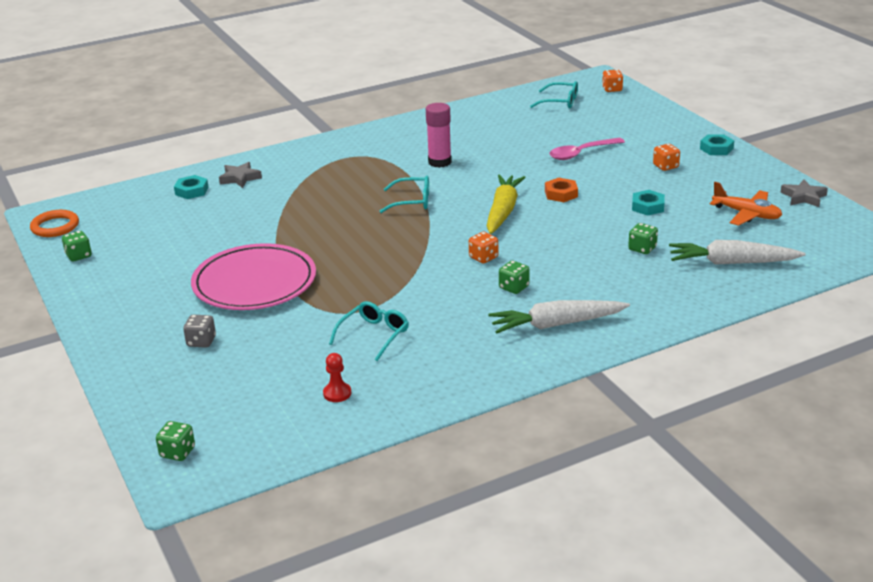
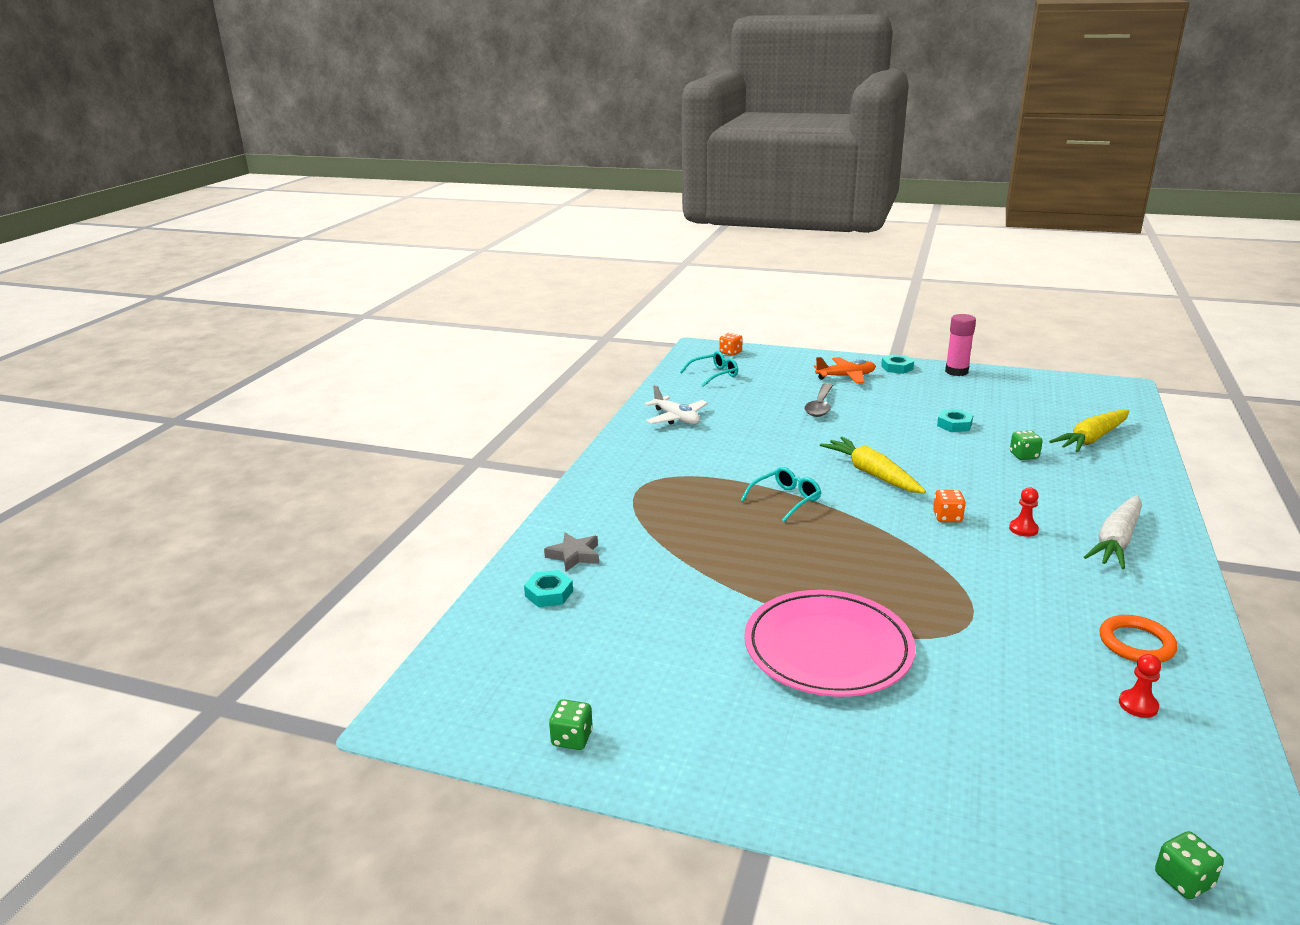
camera: 45 degrees left, 5 degrees down
orange ring [30,210,79,237] -> orange ring moved to [1099,615,1178,662]
grey dice [183,315,216,348] -> none
turquoise glasses [329,301,409,361] -> none
pink glue stick [426,103,452,168] -> pink glue stick moved to [945,314,976,376]
green dice [499,261,530,294] -> red pawn [1009,487,1039,537]
orange nut [545,178,578,202] -> none
pink spoon [549,138,625,160] -> grey spoon [804,383,833,417]
orange dice [653,144,680,171] -> none
white carrot [669,240,806,265] -> yellow carrot [1049,410,1129,452]
orange plane [710,182,782,226] -> orange plane moved to [814,357,876,384]
grey star [780,179,828,207] -> none
none -> white plane [645,385,708,425]

